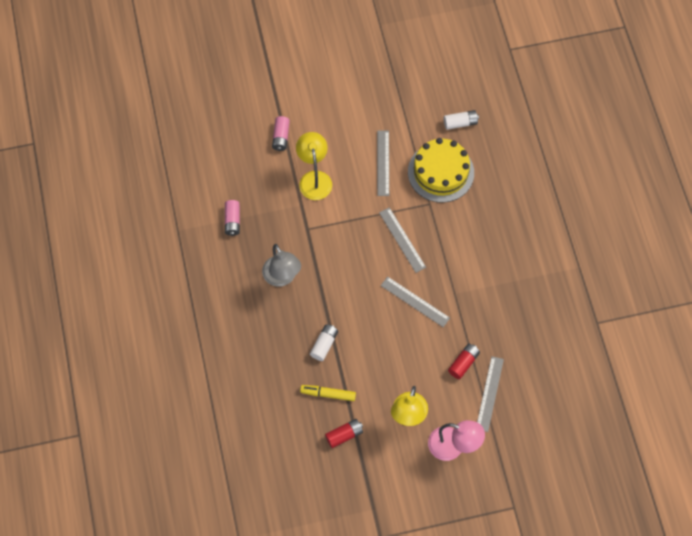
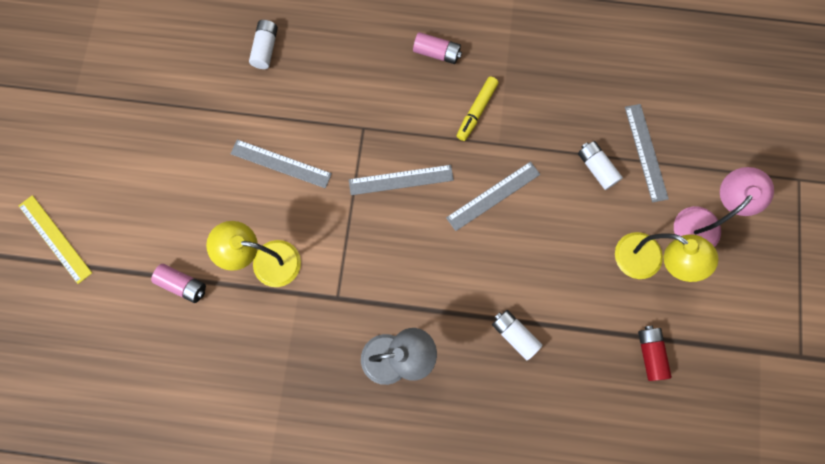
camera: 70 degrees left, 10 degrees up
pink battery [225,200,240,236] -> pink battery moved to [413,32,462,64]
yellow marker [300,385,356,401] -> yellow marker moved to [457,76,499,141]
yellow cake [408,138,474,203] -> none
red battery [448,344,480,379] -> white battery [578,141,623,190]
grey ruler [477,356,504,432] -> grey ruler turned 45 degrees clockwise [625,104,669,203]
none -> yellow ruler [18,195,92,284]

